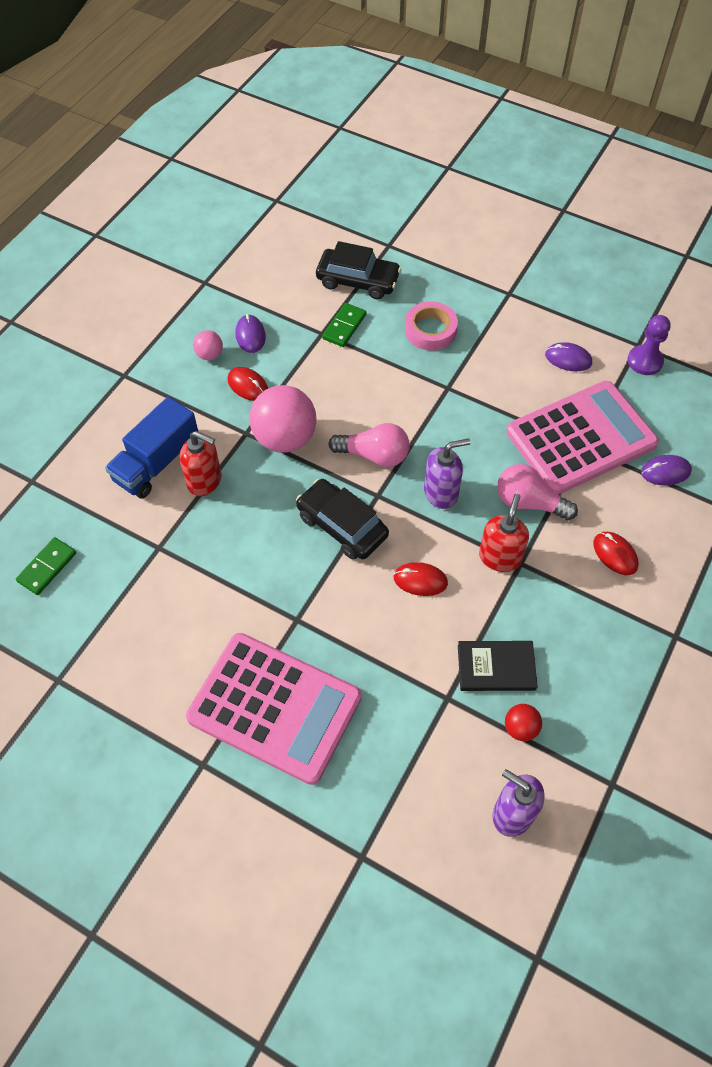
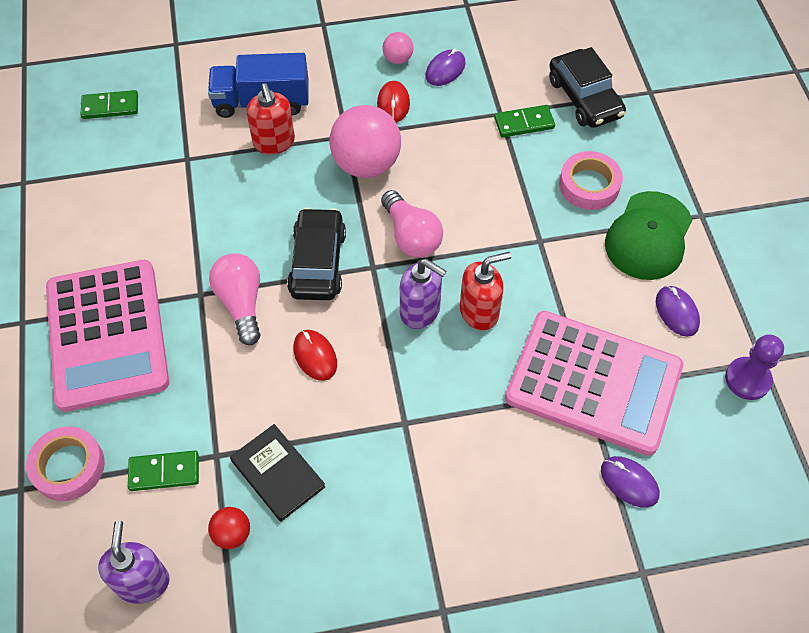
camera: 50 degrees right, 0 degrees up
red soap dispenser [479,494,529,572] -> red soap dispenser moved to [460,252,511,330]
pink light bulb [497,464,578,521] -> pink light bulb moved to [209,253,261,345]
red mouse [593,532,639,575] -> none
none -> pink tape [26,427,105,501]
none -> green domino [128,450,199,491]
none -> green cap [605,191,692,280]

